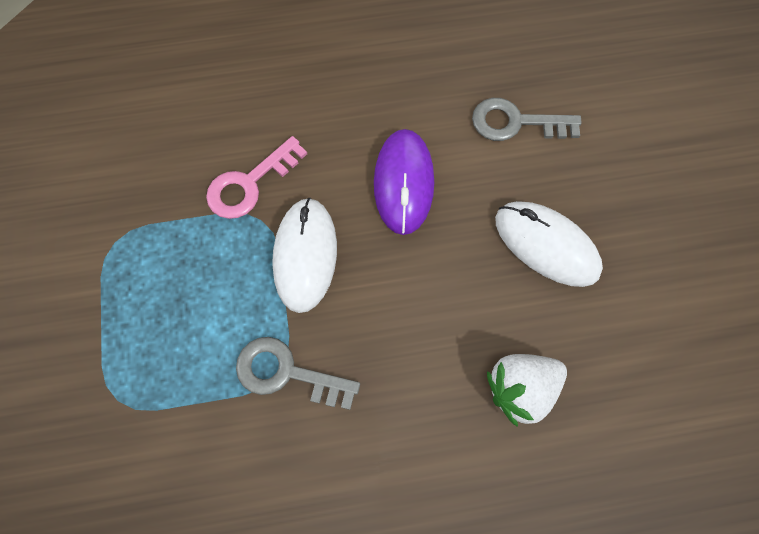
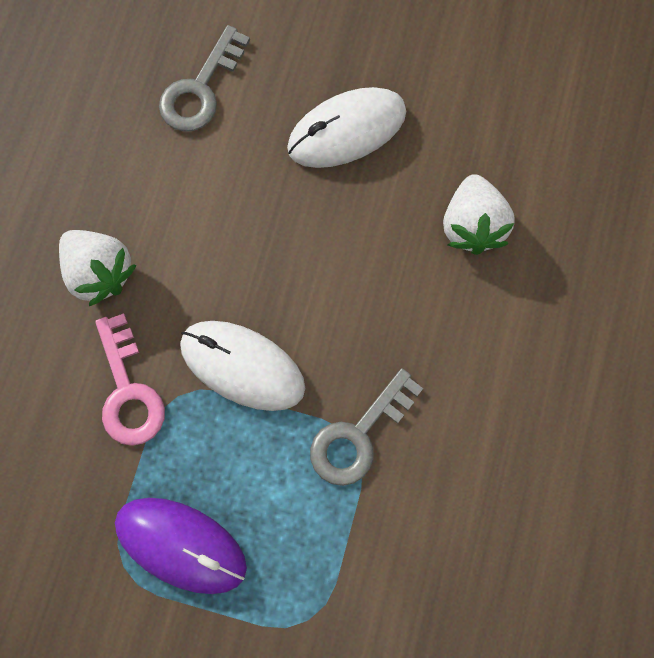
camera: 65 degrees left, 5 degrees up
purple mouse [374,129,434,235] -> purple mouse moved to [115,498,247,594]
none -> white strawberry [59,230,136,306]

